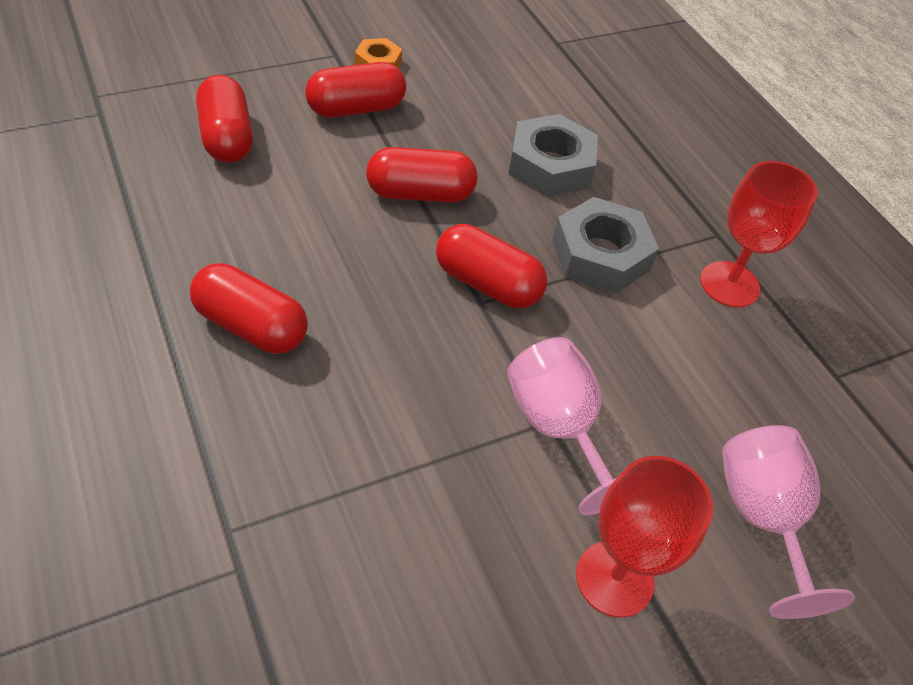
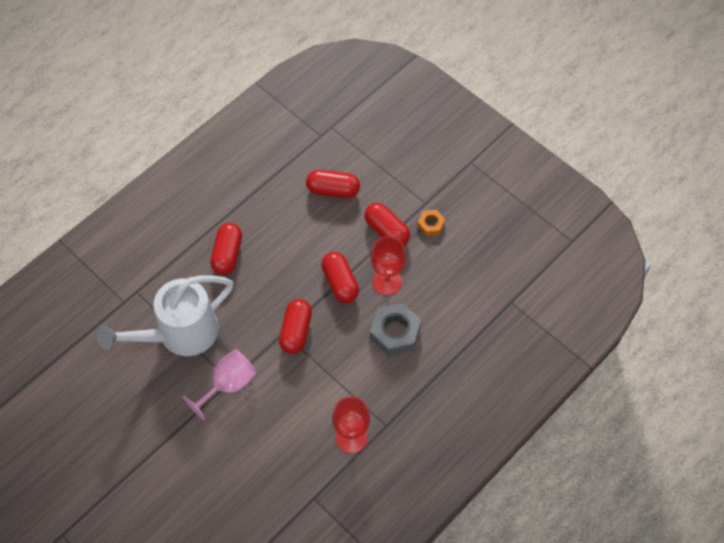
camera: 75 degrees right, 10 degrees up
red capsule [196,75,253,163] -> red capsule turned 45 degrees clockwise [306,170,360,198]
grey nut [552,197,659,293] -> none
red goblet [576,456,713,618] -> red goblet moved to [371,236,406,295]
pink goblet [722,425,855,619] -> none
none -> white watering can [97,276,233,356]

